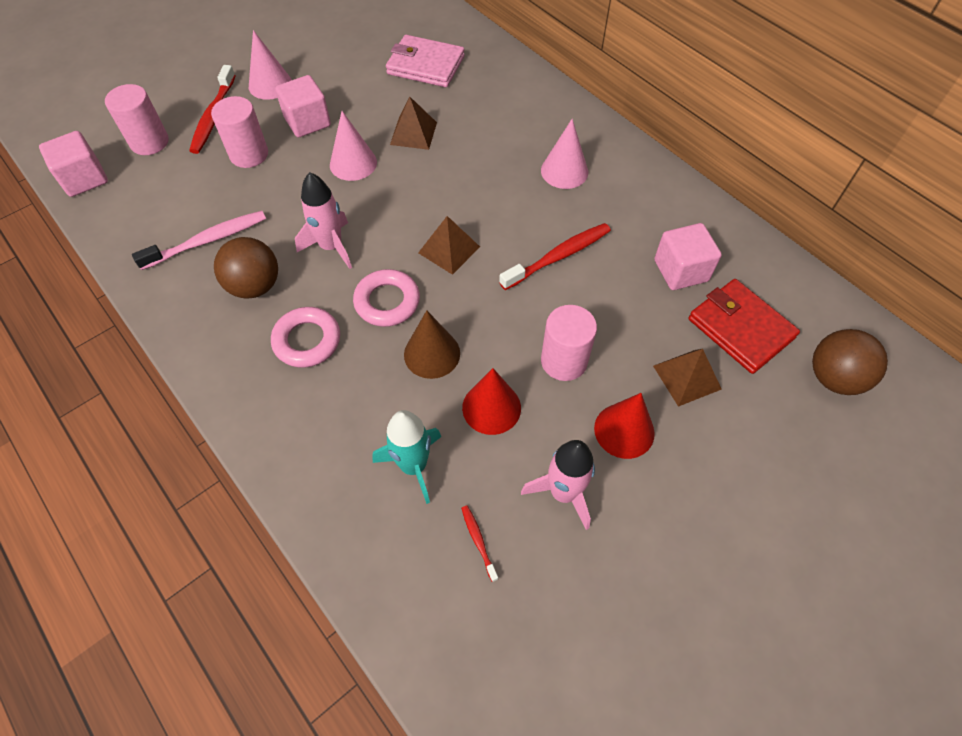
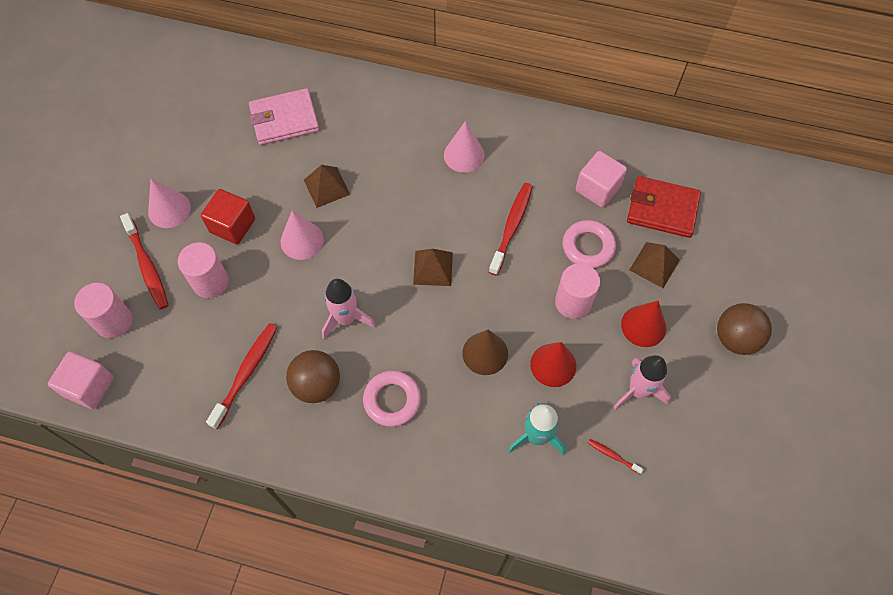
camera: 35 degrees left, 5 degrees up
pink toothbrush [132,211,266,270] -> red toothbrush [206,323,278,429]
pink cube [275,75,331,138] -> red cube [201,189,255,244]
pink ring [353,269,420,327] -> pink ring moved to [563,220,616,268]
brown ball [812,329,888,395] -> brown ball moved to [717,303,772,355]

